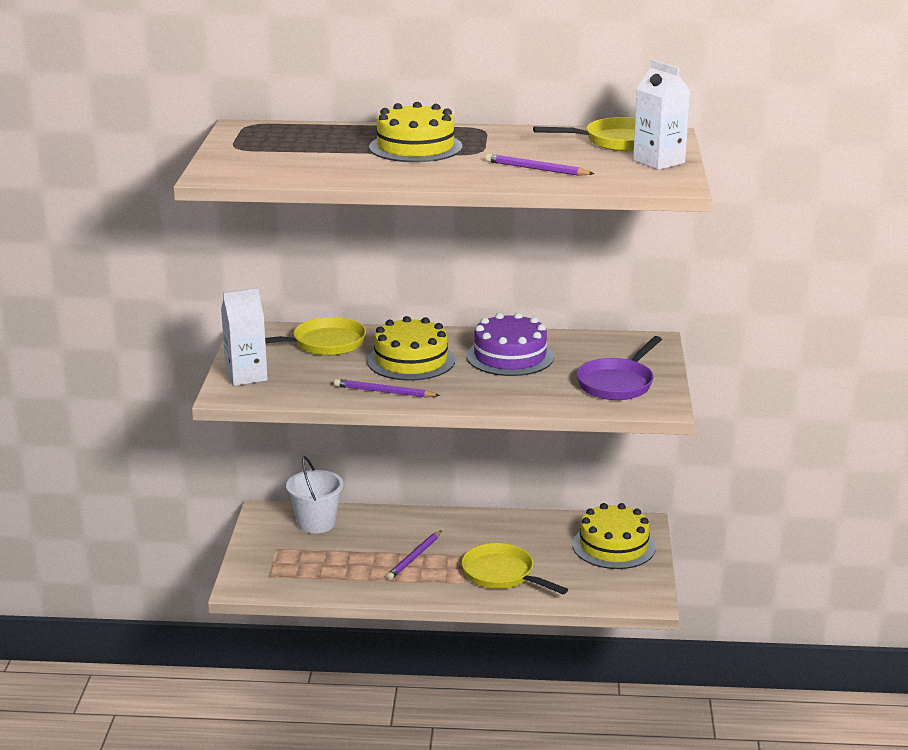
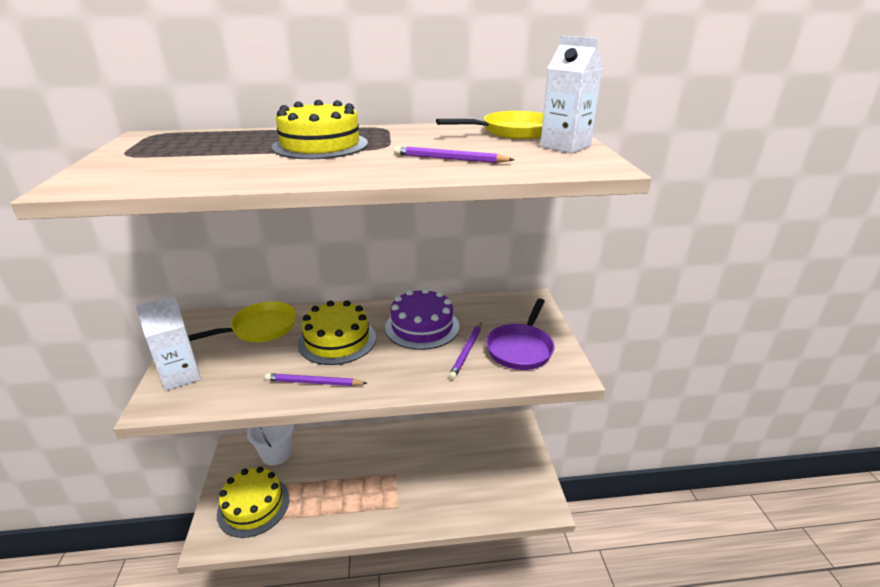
camera: 10 degrees left, 5 degrees up
purple pencil [386,530,442,580] -> purple pencil moved to [449,323,482,380]
yellow pan [462,543,568,594] -> none
yellow cake [572,503,656,569] -> yellow cake moved to [217,467,289,538]

